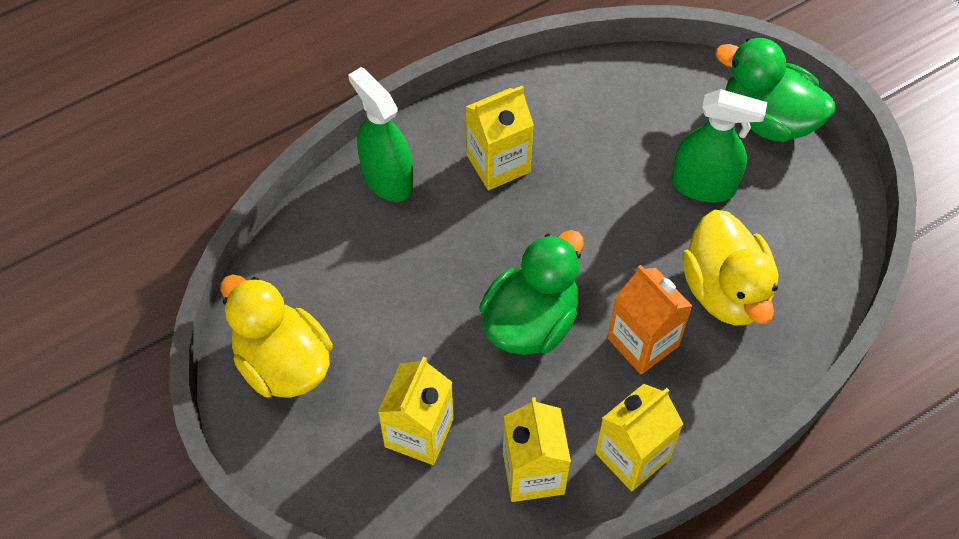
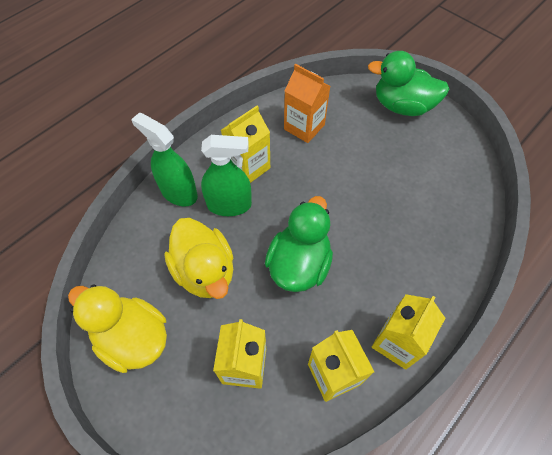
camera: 15 degrees left, 0 degrees up
orange carton [608,265,692,375] -> orange carton moved to [284,64,330,143]
green spray bottle [672,89,767,202] -> green spray bottle moved to [201,135,252,216]
yellow duck [682,210,778,326] -> yellow duck moved to [164,218,233,299]

